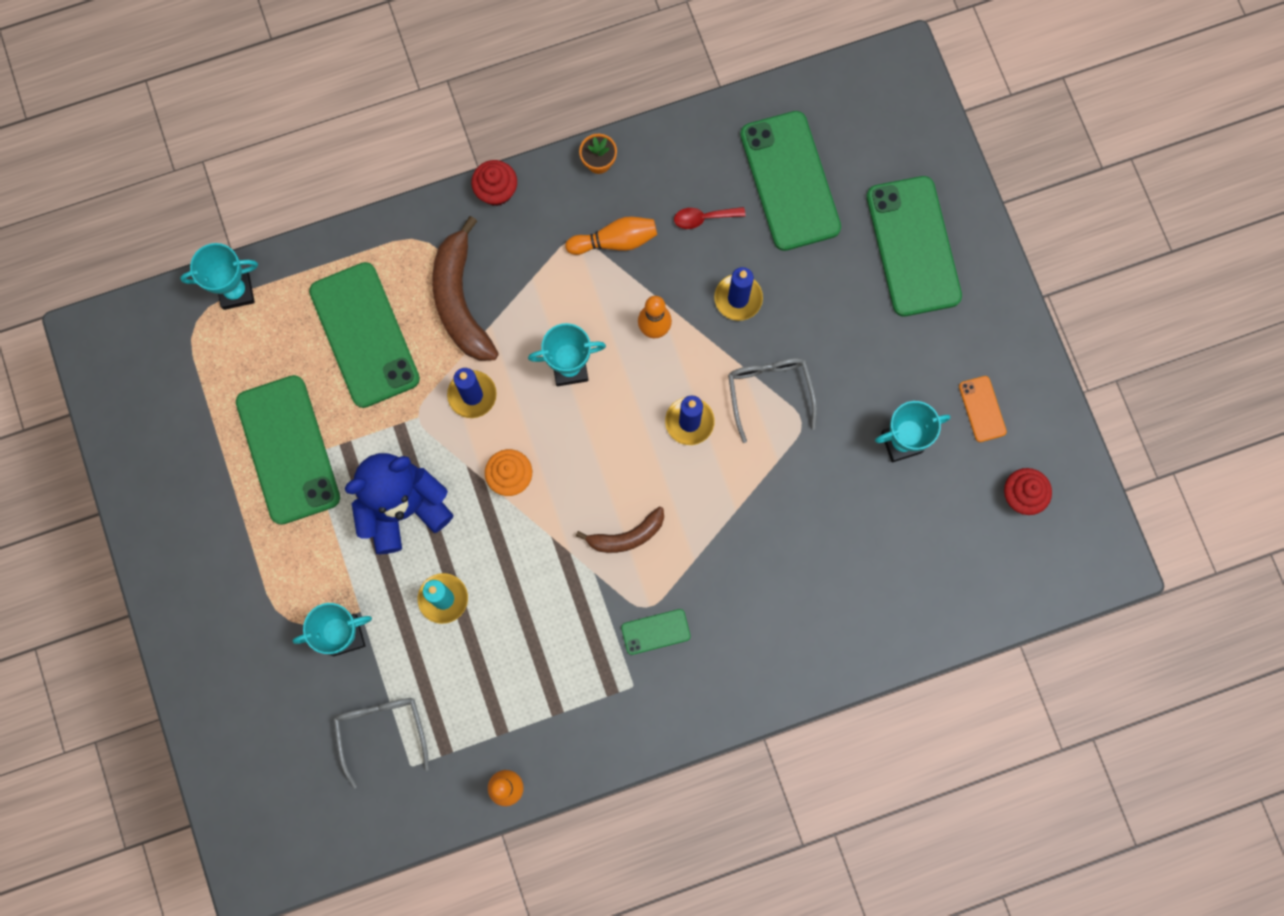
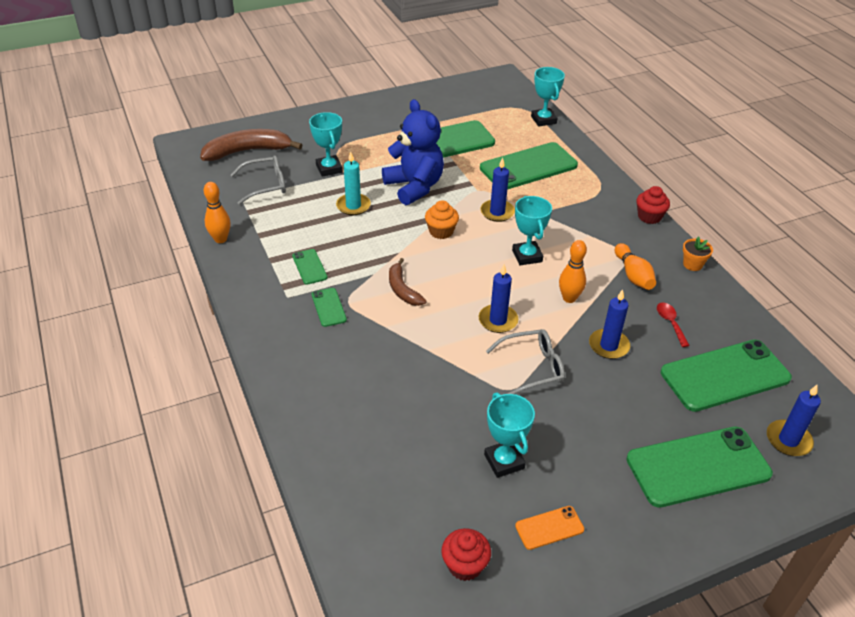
camera: 85 degrees right, 35 degrees down
brown banana [432,216,499,361] -> brown banana moved to [200,129,302,161]
none -> green phone [292,249,328,285]
none -> blue candle [767,384,821,456]

